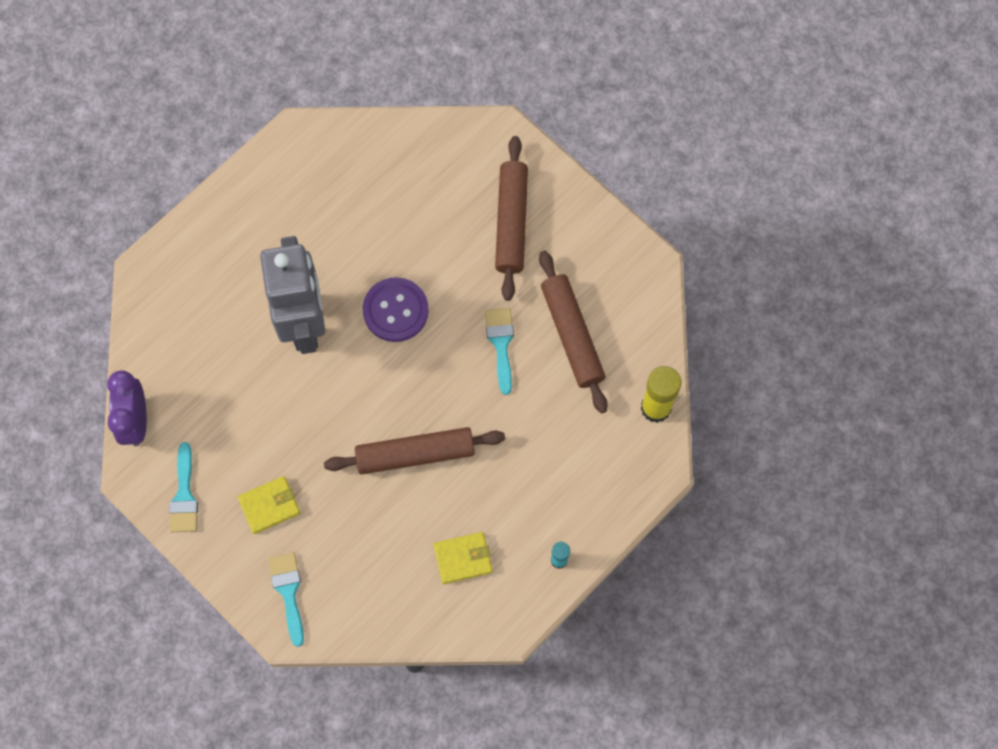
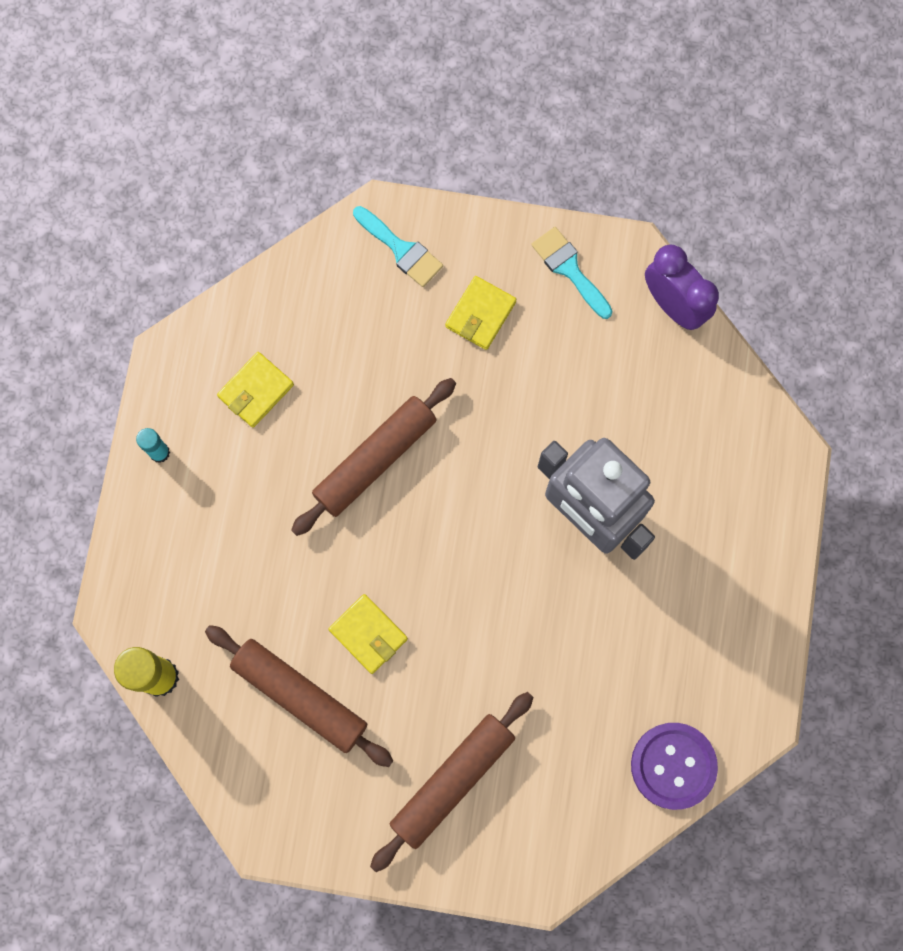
camera: 145 degrees right, 5 degrees up
purple button [363,277,429,342] -> purple button moved to [631,723,718,810]
turquoise brush [485,308,514,395] -> yellow wallet [328,594,408,674]
brown rolling pin [495,136,528,301] -> brown rolling pin turned 75 degrees clockwise [370,692,534,872]

